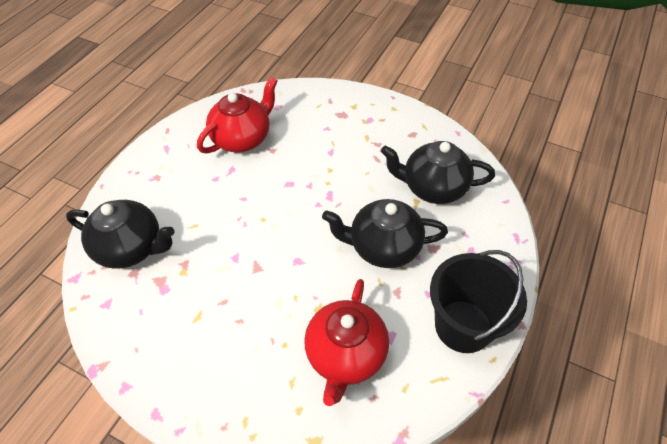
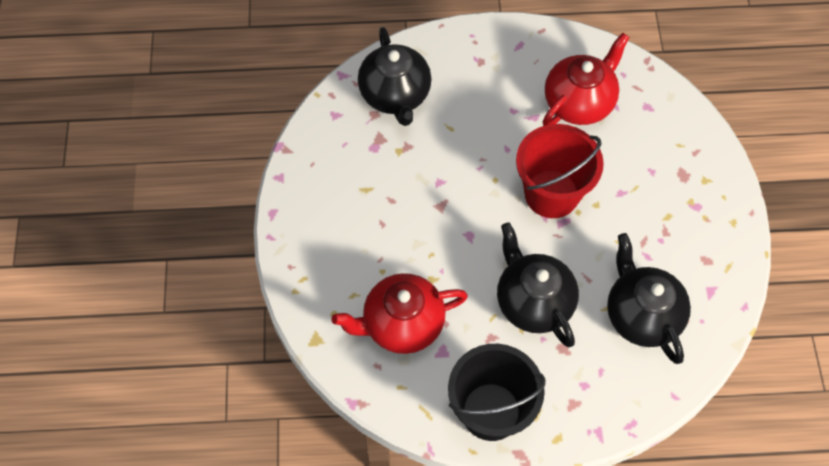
camera: 60 degrees right, 10 degrees up
red teapot [197,77,278,153] -> red teapot turned 60 degrees counterclockwise [543,33,630,126]
none -> red bucket [516,124,604,218]

